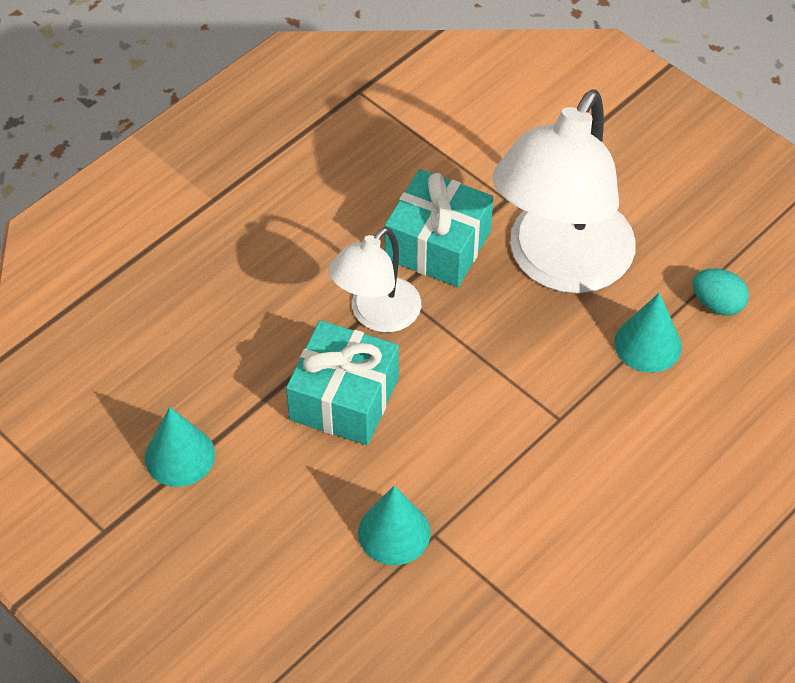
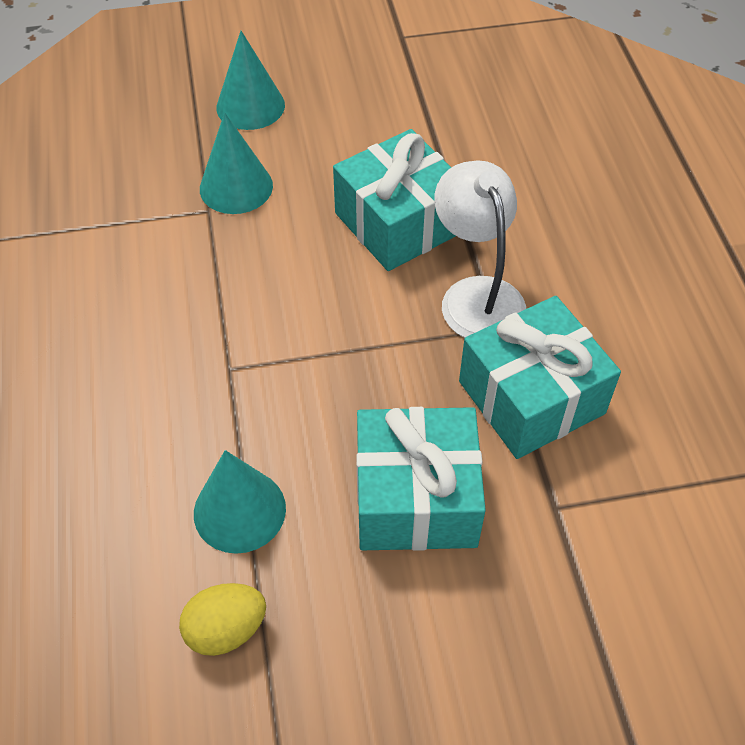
camera: 125 degrees right, 0 degrees up
turquoise cone [145,407,215,487] -> turquoise cone moved to [216,31,285,130]
white lamp [492,89,636,293] -> turquoise gift [356,407,486,551]
turquoise egg [693,269,749,316] -> yellow egg [179,583,266,656]

